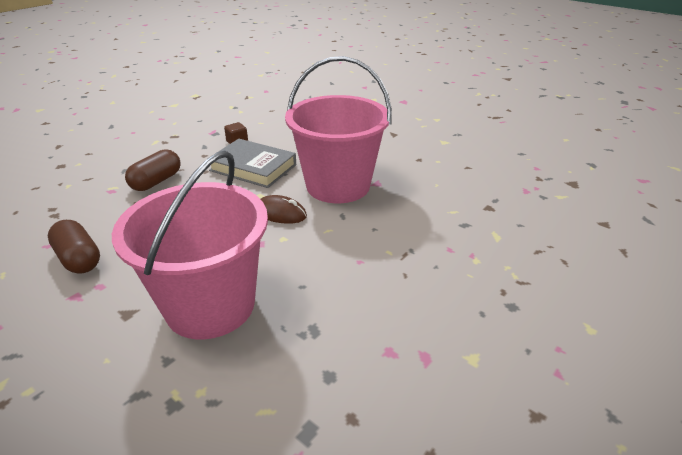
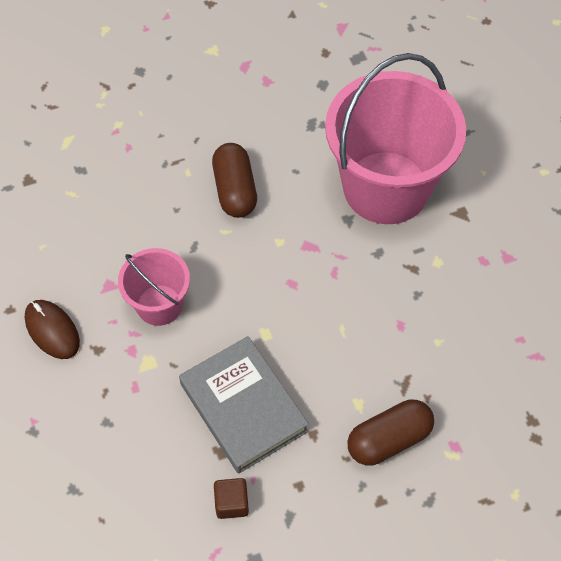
camera: 150 degrees left, 25 degrees up
brown capsule [48,220,100,274] -> brown capsule moved to [212,143,257,218]
brown mouse [261,195,307,224] -> brown mouse moved to [25,300,80,359]
pink bucket [285,56,392,203] -> pink bucket [118,248,190,326], size x0.50

